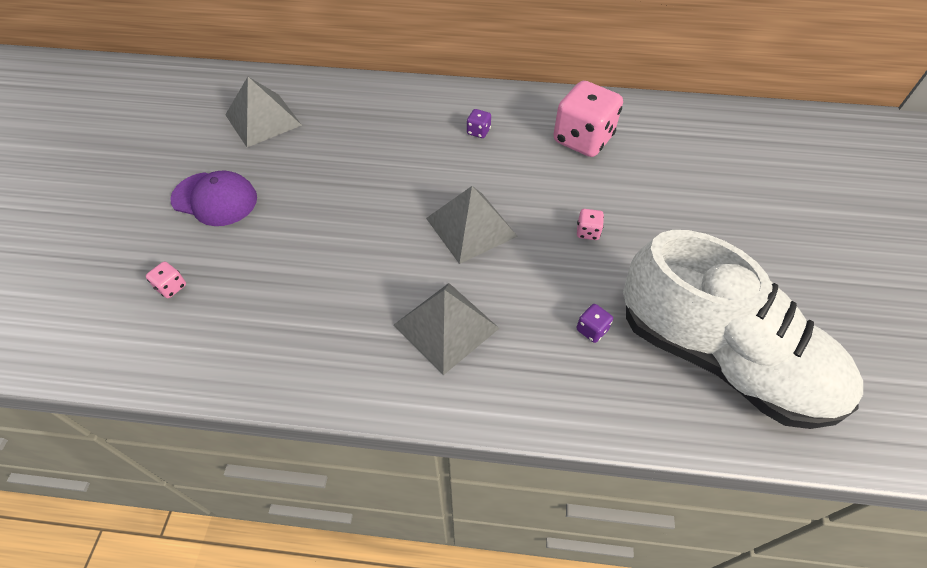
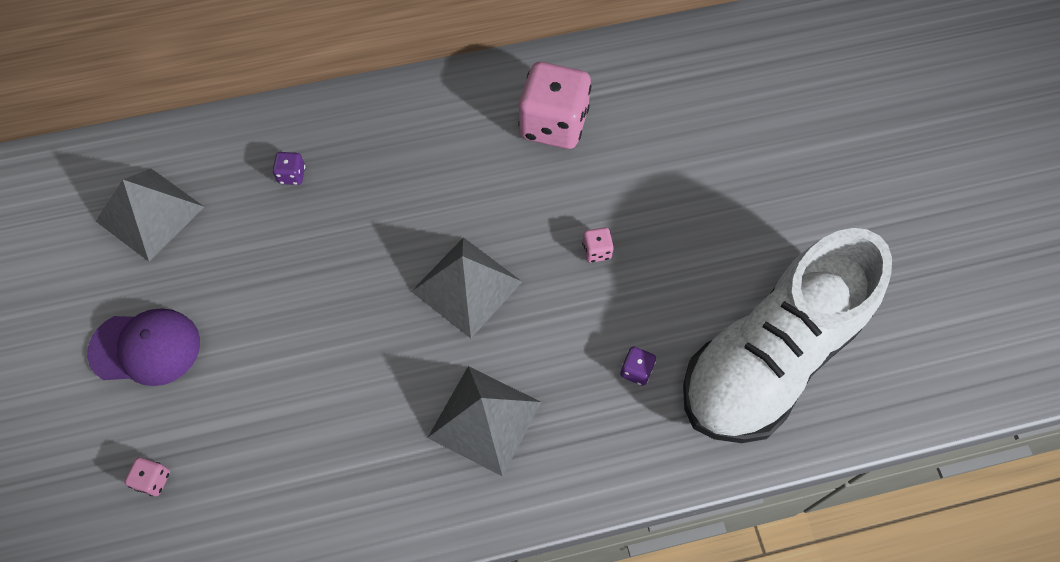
camera: 20 degrees left, 10 degrees up
purple dice [467,109,491,138] -> purple dice moved to [273,152,305,185]
white shoe [623,230,863,429] -> white shoe turned 120 degrees clockwise [683,228,892,443]

